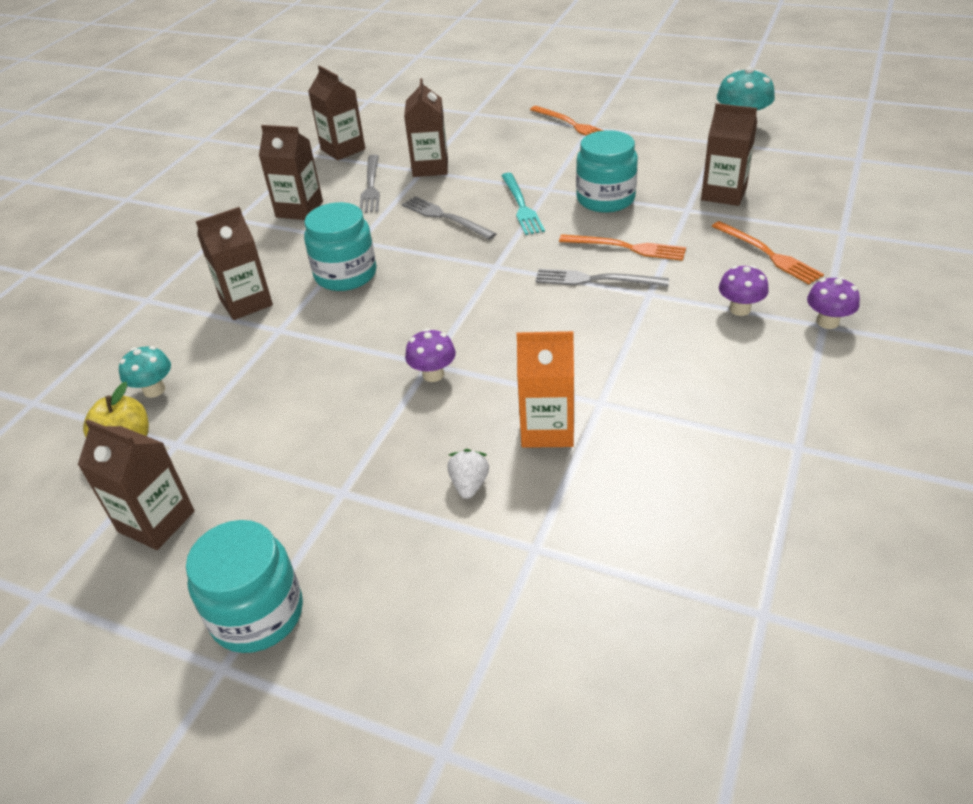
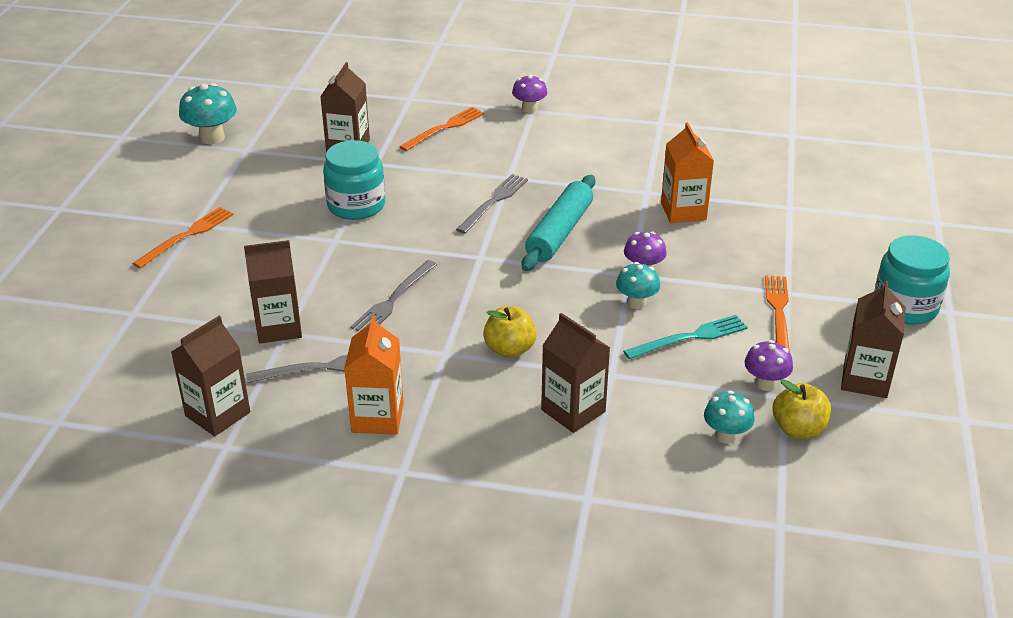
camera: 105 degrees left, 5 degrees down
brown carton [259,125,323,220] -> orange carton [344,316,404,435]
turquoise jar [304,202,377,291] -> yellow apple [483,306,537,358]
white strawberry [447,449,489,499] -> none
turquoise fork [501,173,545,235] -> turquoise fork moved to [623,315,748,359]
grey fork [535,269,669,287] -> grey fork turned 150 degrees counterclockwise [456,174,528,234]
orange fork [559,234,686,261] -> orange fork moved to [765,275,790,352]
purple mushroom [719,265,769,316] -> purple mushroom moved to [745,340,793,391]
none -> turquoise rolling pin [522,175,595,271]
none -> turquoise mushroom [616,262,660,309]

